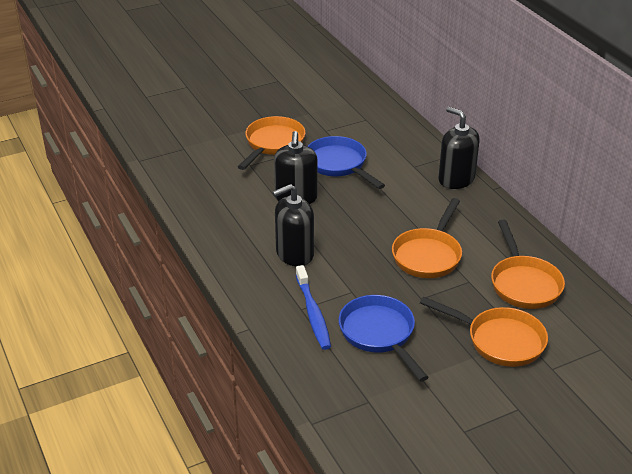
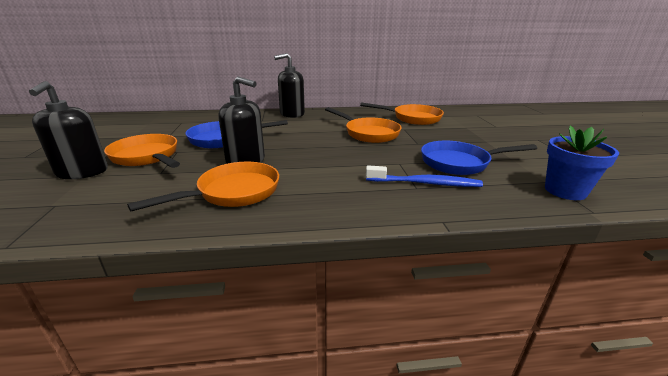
camera: 70 degrees left, 10 degrees down
black soap dispenser [273,184,314,266] -> black soap dispenser moved to [29,81,108,179]
orange pan [420,296,548,367] -> orange pan moved to [127,162,279,211]
none -> blue flower pot [545,125,619,200]

